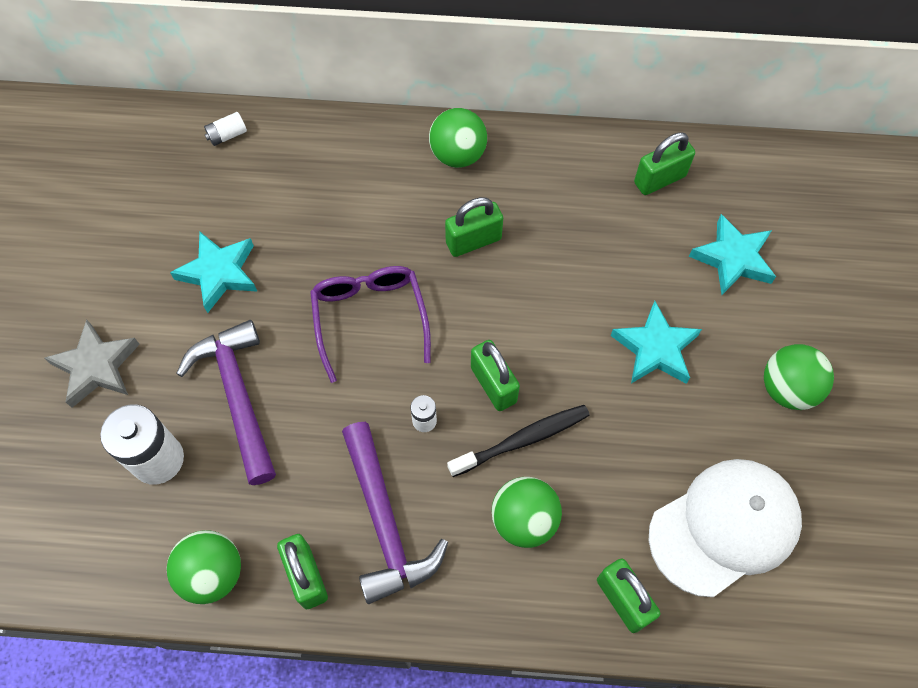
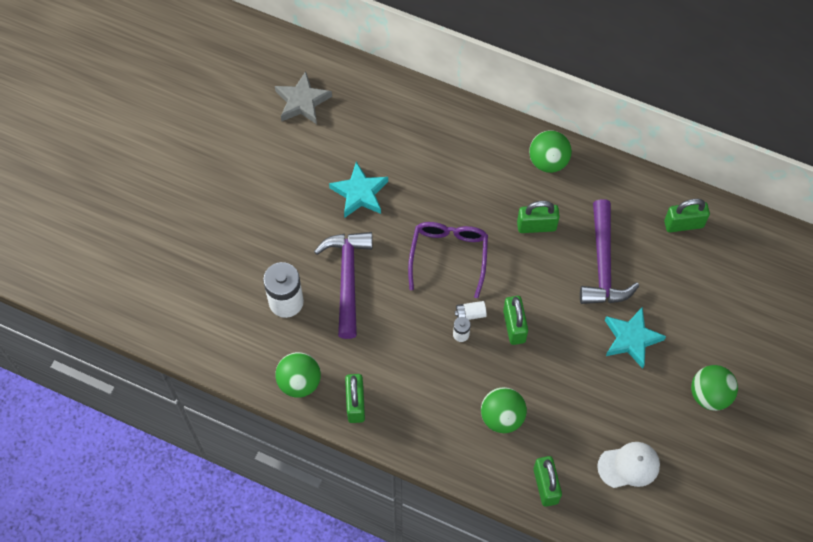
camera: 20 degrees right, 0 degrees up
grey star [45,320,140,408] -> grey star moved to [275,71,332,124]
white battery [204,112,247,146] -> white battery moved to [455,301,487,320]
purple hammer [342,422,448,604] -> purple hammer moved to [580,199,639,304]
black toothbrush [447,405,590,477] -> none
white cap [649,459,802,597] -> white cap [597,442,660,488], size x0.58
turquoise star [689,214,776,295] -> none

